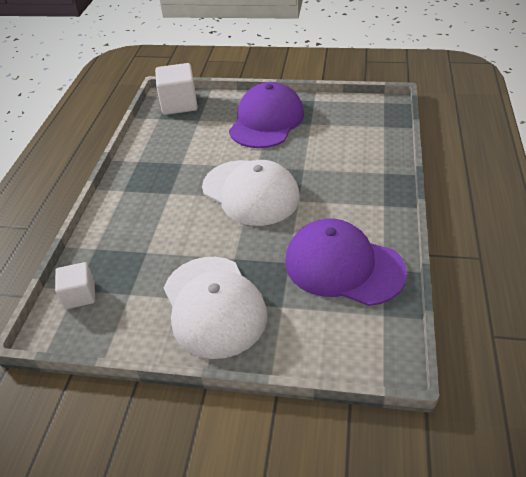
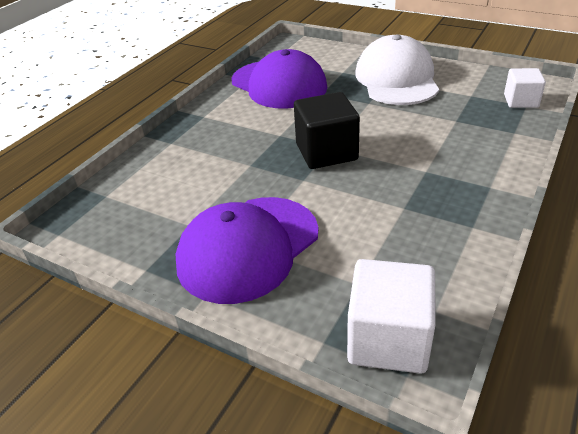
camera: 160 degrees left, 5 degrees down
white cap [202,160,300,226] -> black cube [294,92,360,169]

